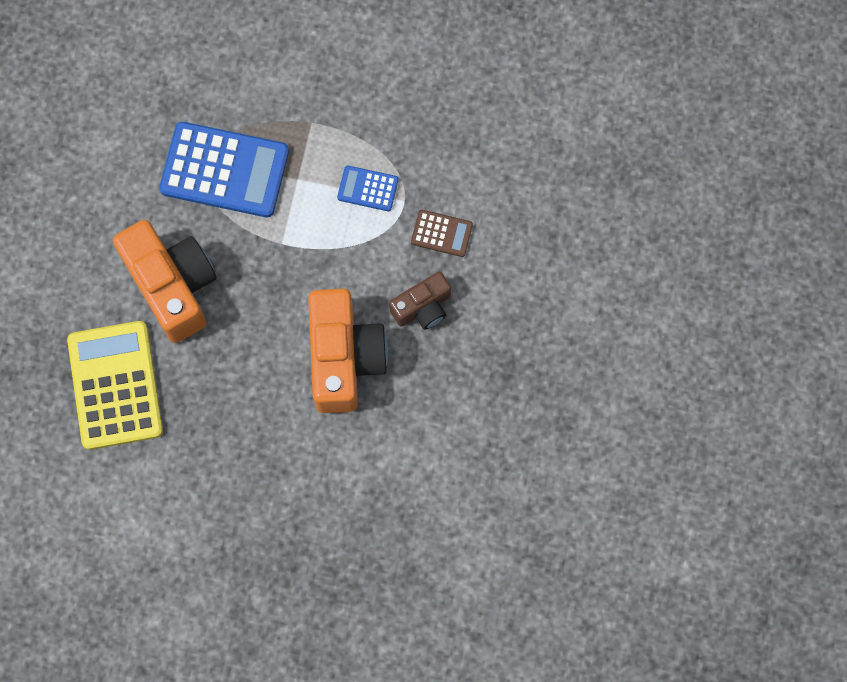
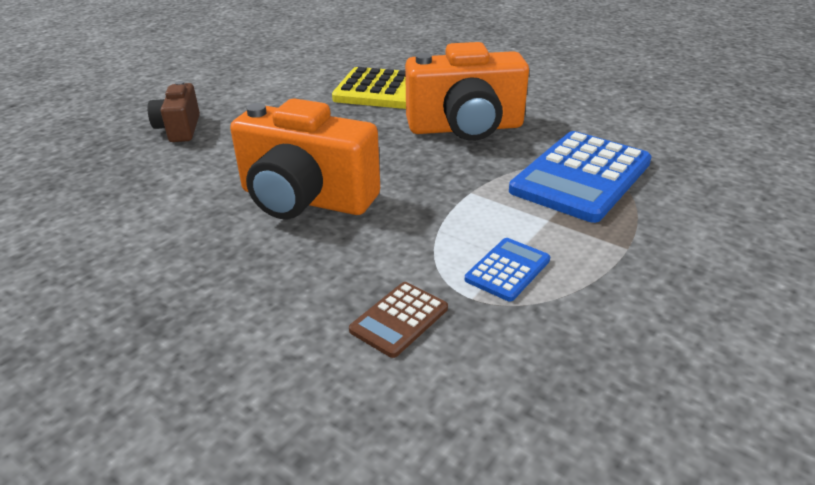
camera: 115 degrees right, 40 degrees down
brown camera [389,272,451,330] -> brown camera moved to [148,81,200,142]

